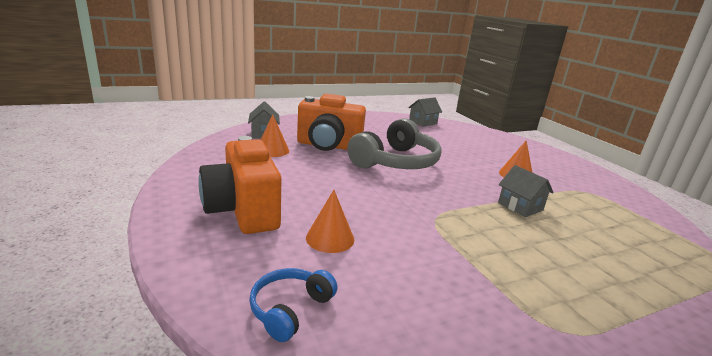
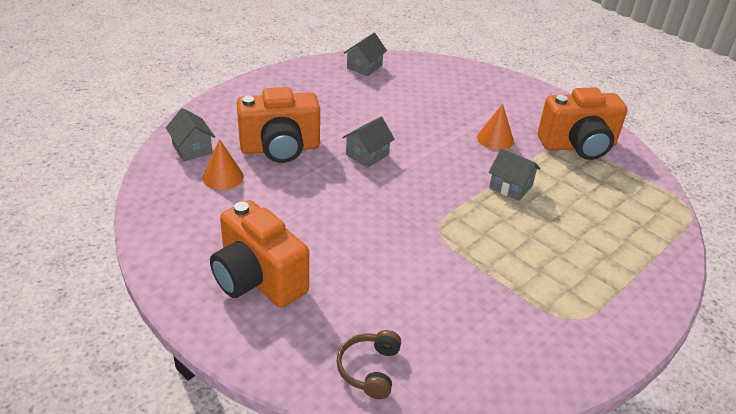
camera: 20 degrees left, 15 degrees up
blue headphones [249,268,337,342] -> brown headphones [336,330,401,399]
orange cone [306,190,354,253] -> none
grey headphones [347,118,442,169] -> grey house [342,117,395,168]
none -> orange camera [538,87,627,160]

